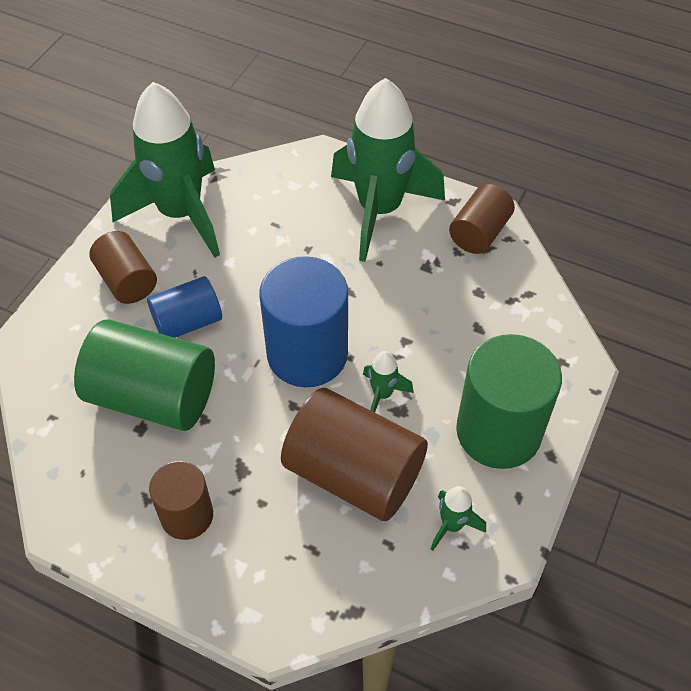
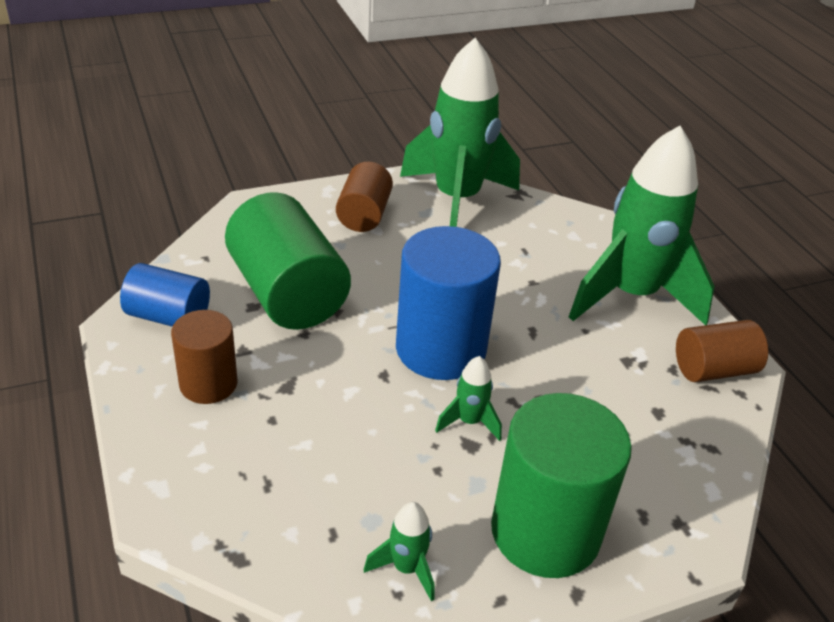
camera: 40 degrees right, 15 degrees down
blue cylinder [147,276,222,338] -> blue cylinder moved to [120,263,210,327]
brown cylinder [281,388,428,521] -> none

